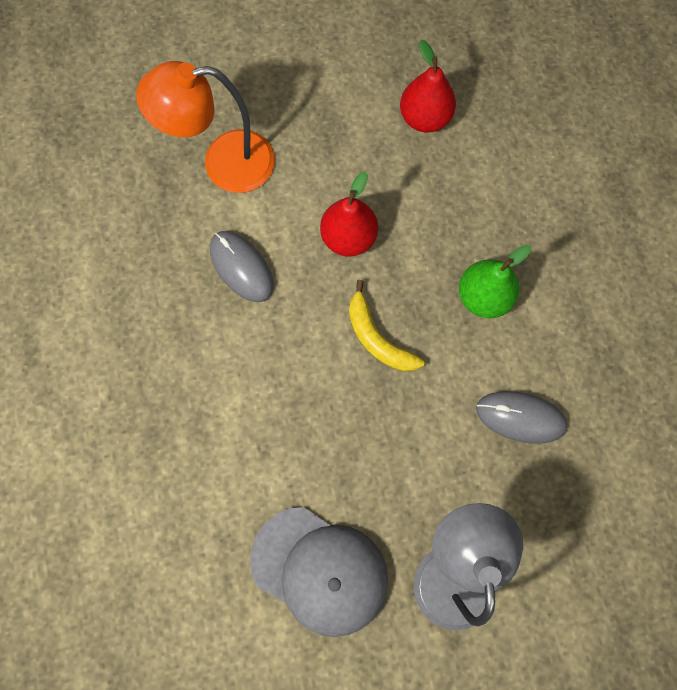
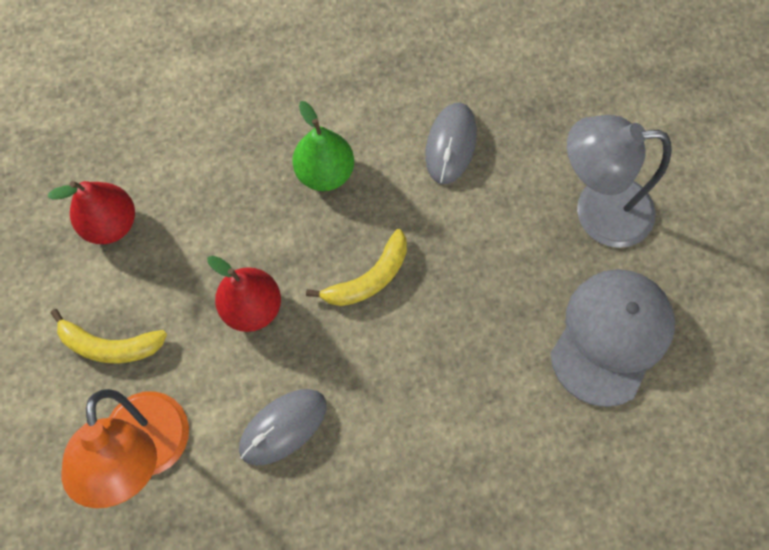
camera: 90 degrees left, 5 degrees down
none -> yellow banana [51,309,167,364]

